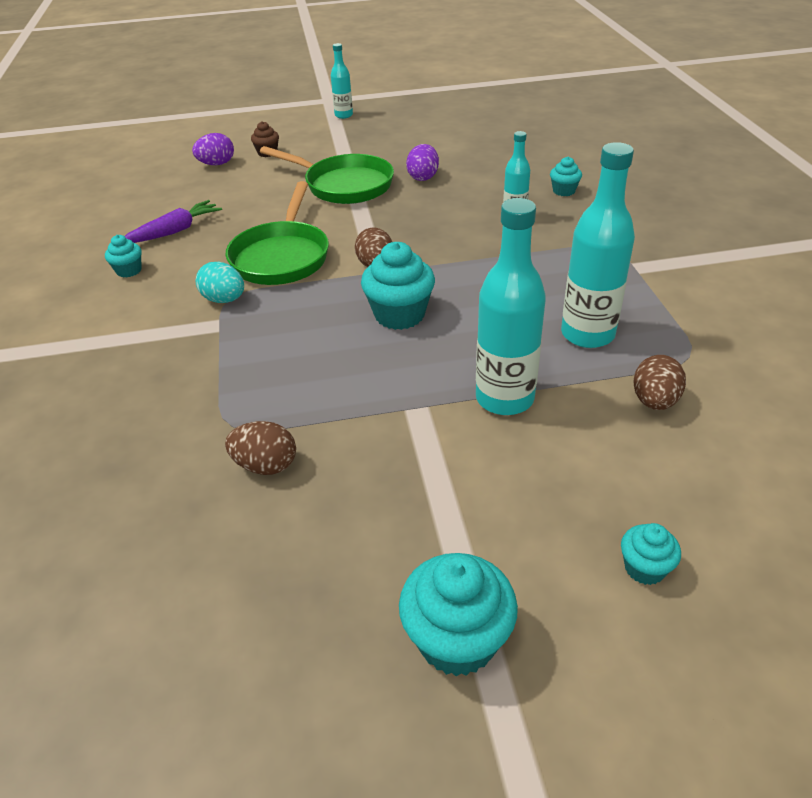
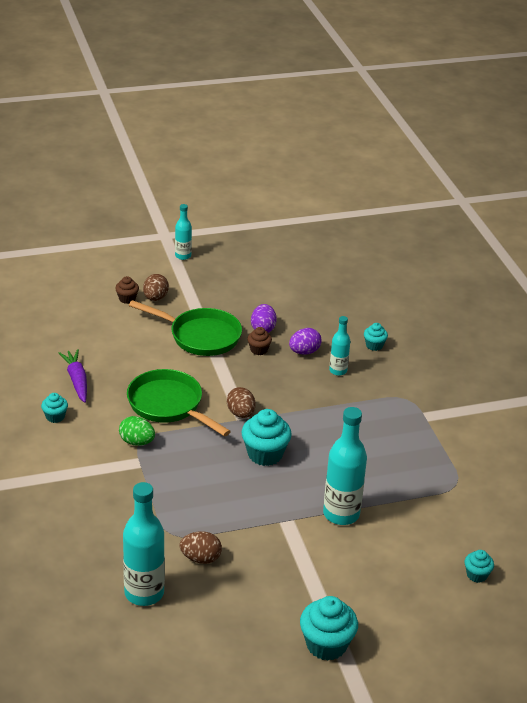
camera: 10 degrees left, 5 degrees down
purple carrot [125,200,222,243] -> purple carrot turned 60 degrees counterclockwise [59,349,87,403]
purple egg [192,133,234,165] -> purple egg moved to [289,328,322,355]
turquoise egg [195,262,244,303] -> green egg [119,416,155,446]
green pan [226,181,329,285] -> green pan turned 135 degrees clockwise [127,369,231,437]
turquoise bottle [561,142,635,348] -> turquoise bottle moved to [123,482,165,606]
turquoise cupcake [621,523,681,585] -> turquoise cupcake moved to [465,550,494,583]
brown egg [633,355,686,410] -> brown egg moved to [143,274,169,301]
none -> brown cupcake [247,327,272,355]

